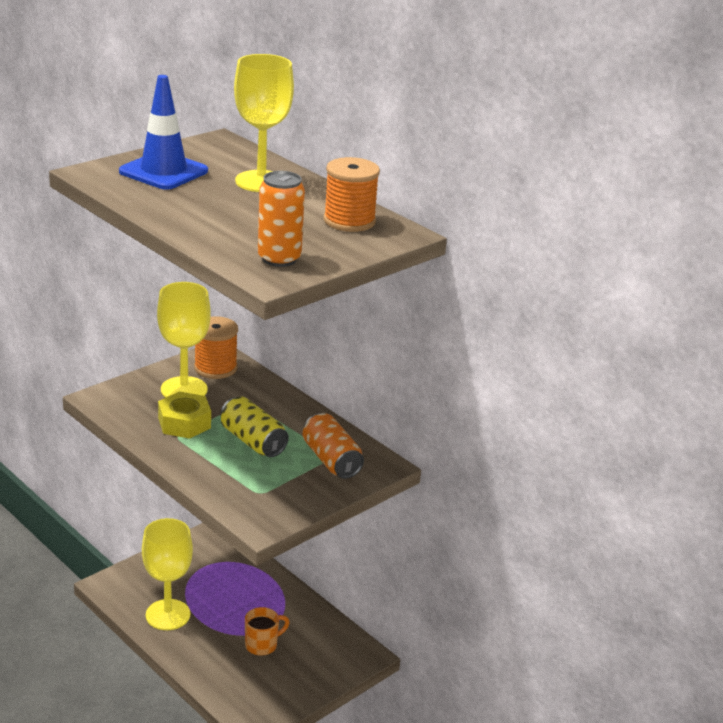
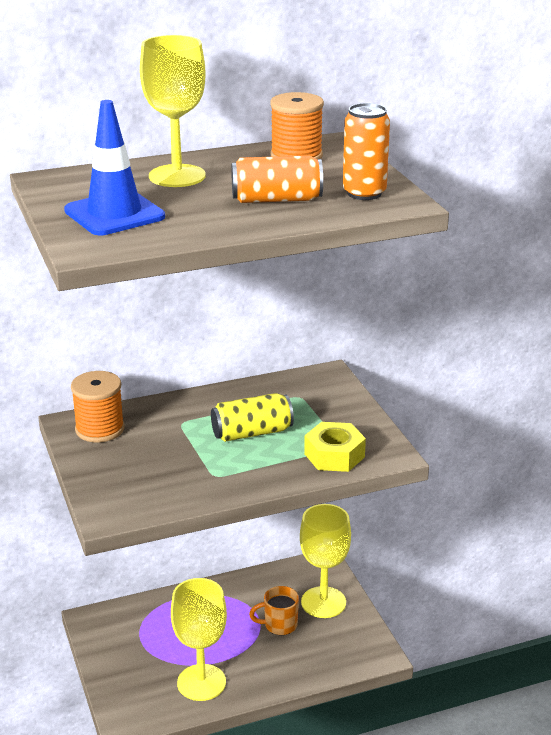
camera: 65 degrees left, 0 degrees up
yellow goblet [157,282,211,398] -> yellow goblet moved to [300,504,351,618]
yellow nut [158,391,211,439] -> yellow nut moved to [304,422,366,472]
orange mug [245,607,290,656] -> orange mug turned 90 degrees counterclockwise [249,586,299,635]
orange can [303,413,364,479] -> orange can moved to [231,155,323,203]

